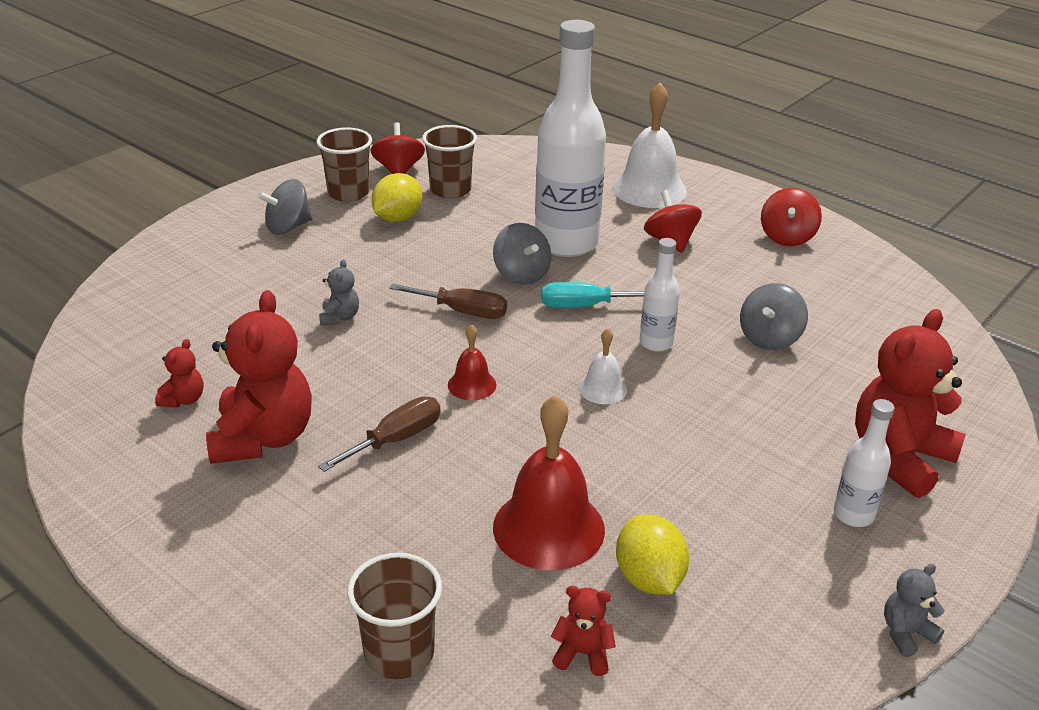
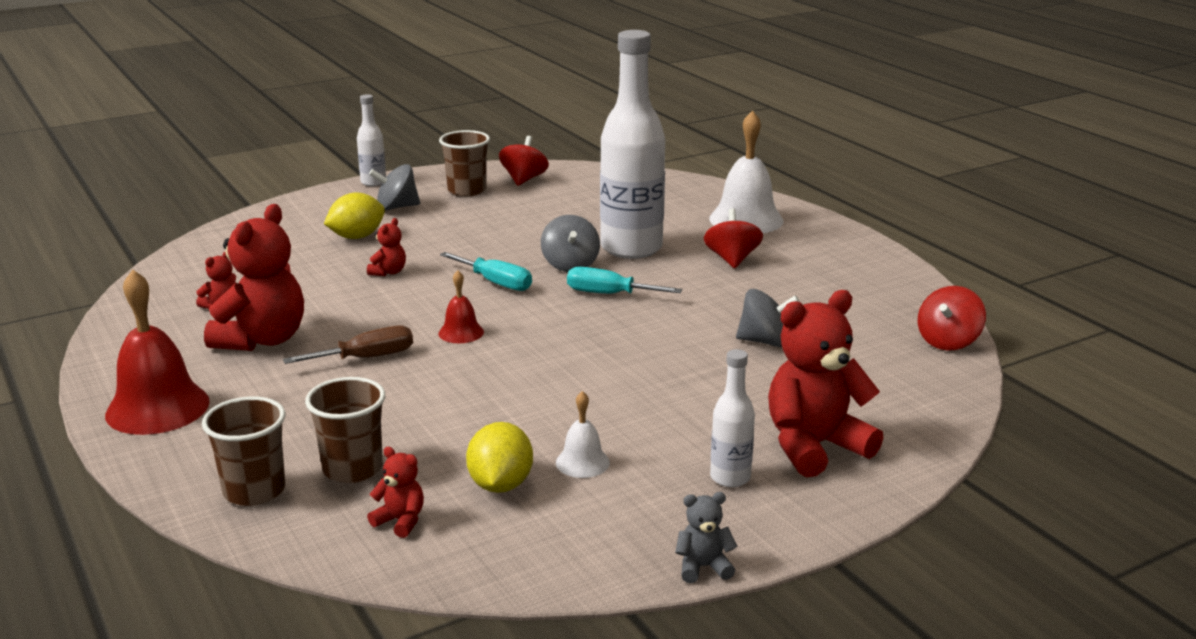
camera: 20 degrees right, 10 degrees down
grey teddy bear [319,259,359,325] -> red teddy bear [367,218,406,276]
yellow lemon [371,173,422,222] -> yellow lemon moved to [324,193,385,239]
brown screwdriver [389,284,507,319] -> turquoise screwdriver [440,252,532,291]
brown cup [422,125,477,199] -> brown cup moved to [305,377,385,483]
red bell [493,395,605,570] -> red bell moved to [105,270,210,435]
white bell [578,328,627,404] -> white bell moved to [556,391,610,478]
white bottle [640,238,680,352] -> white bottle moved to [357,94,386,186]
grey spinning top [740,283,808,350] -> grey spinning top turned 135 degrees counterclockwise [736,289,800,347]
red spinning top [761,188,822,246] -> red spinning top moved to [918,286,986,351]

